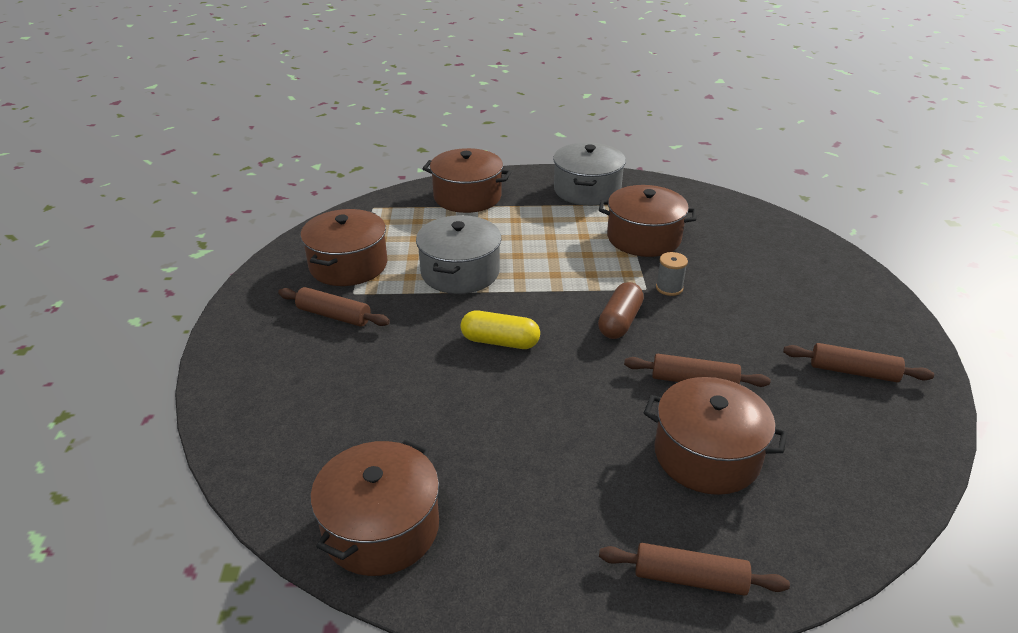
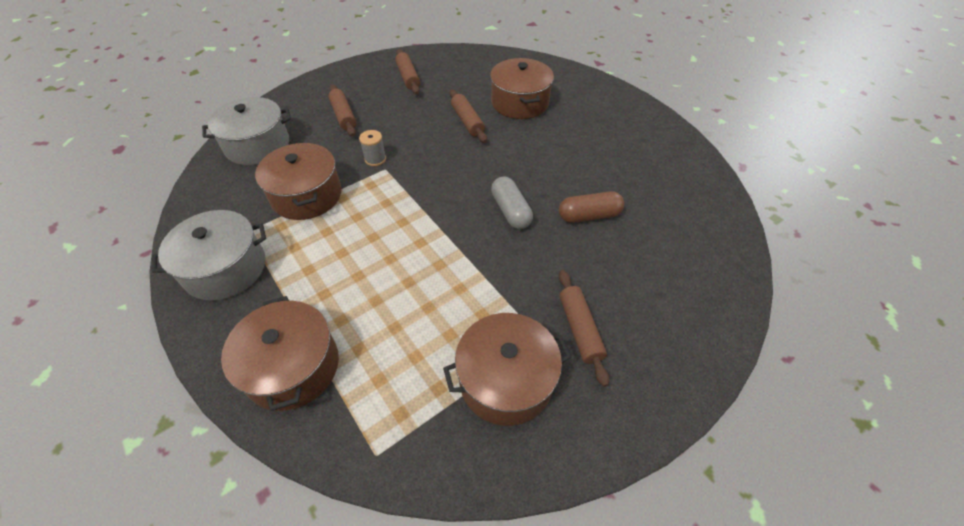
camera: 125 degrees left, 15 degrees up
brown pot [310,440,439,576] -> none
grey pot [416,215,502,294] -> grey pot moved to [202,97,291,165]
yellow capsule [460,311,540,349] -> grey capsule [491,176,533,229]
brown capsule [598,282,644,339] -> brown capsule moved to [559,192,624,223]
brown rolling pin [599,543,790,596] -> brown rolling pin moved to [328,85,356,137]

